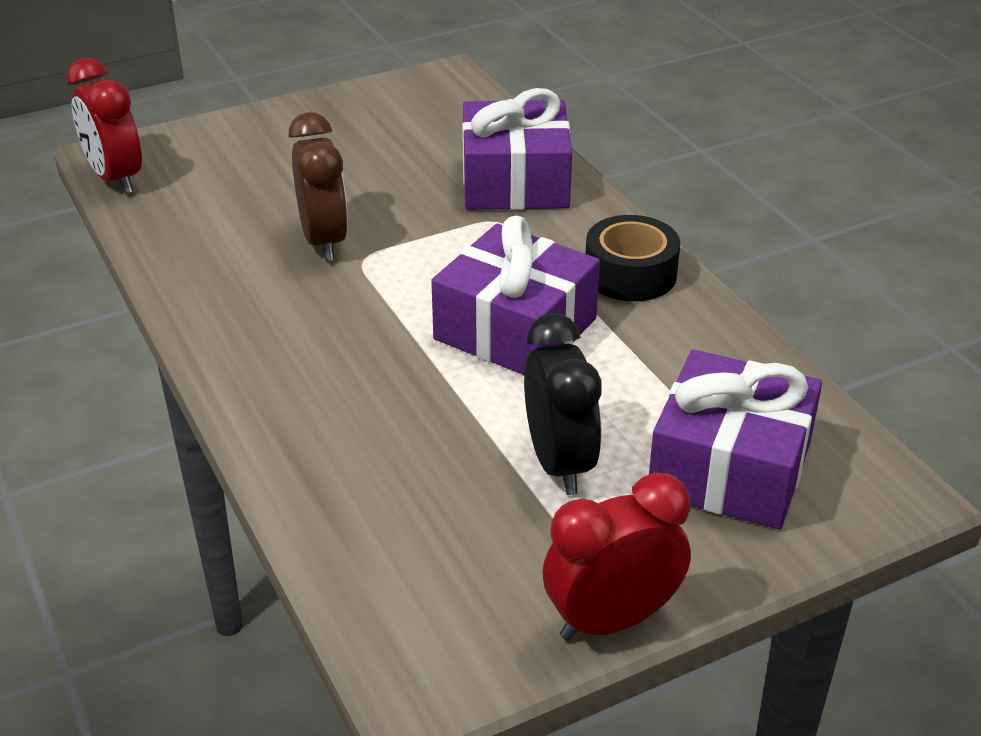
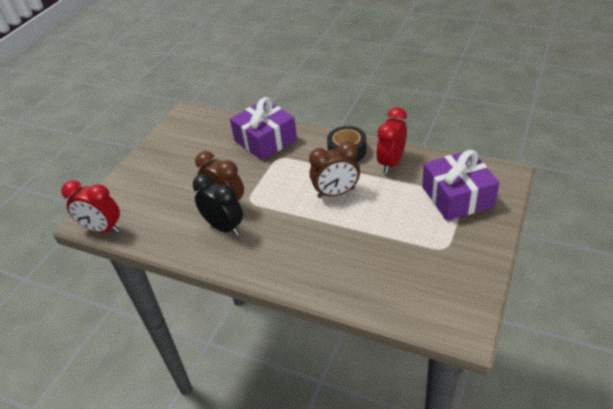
camera: 35 degrees left, 5 degrees up
purple gift [431,216,600,375] -> brown clock [309,141,360,198]
black clock [524,313,602,495] -> black clock moved to [193,174,243,236]
red clock [543,473,691,641] -> red clock moved to [376,107,407,173]

